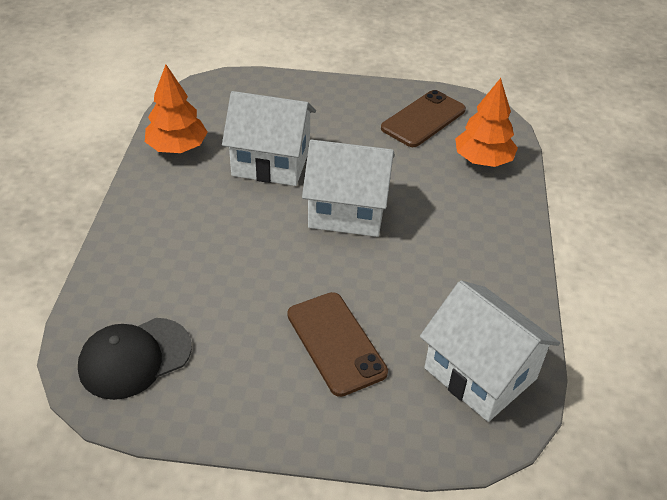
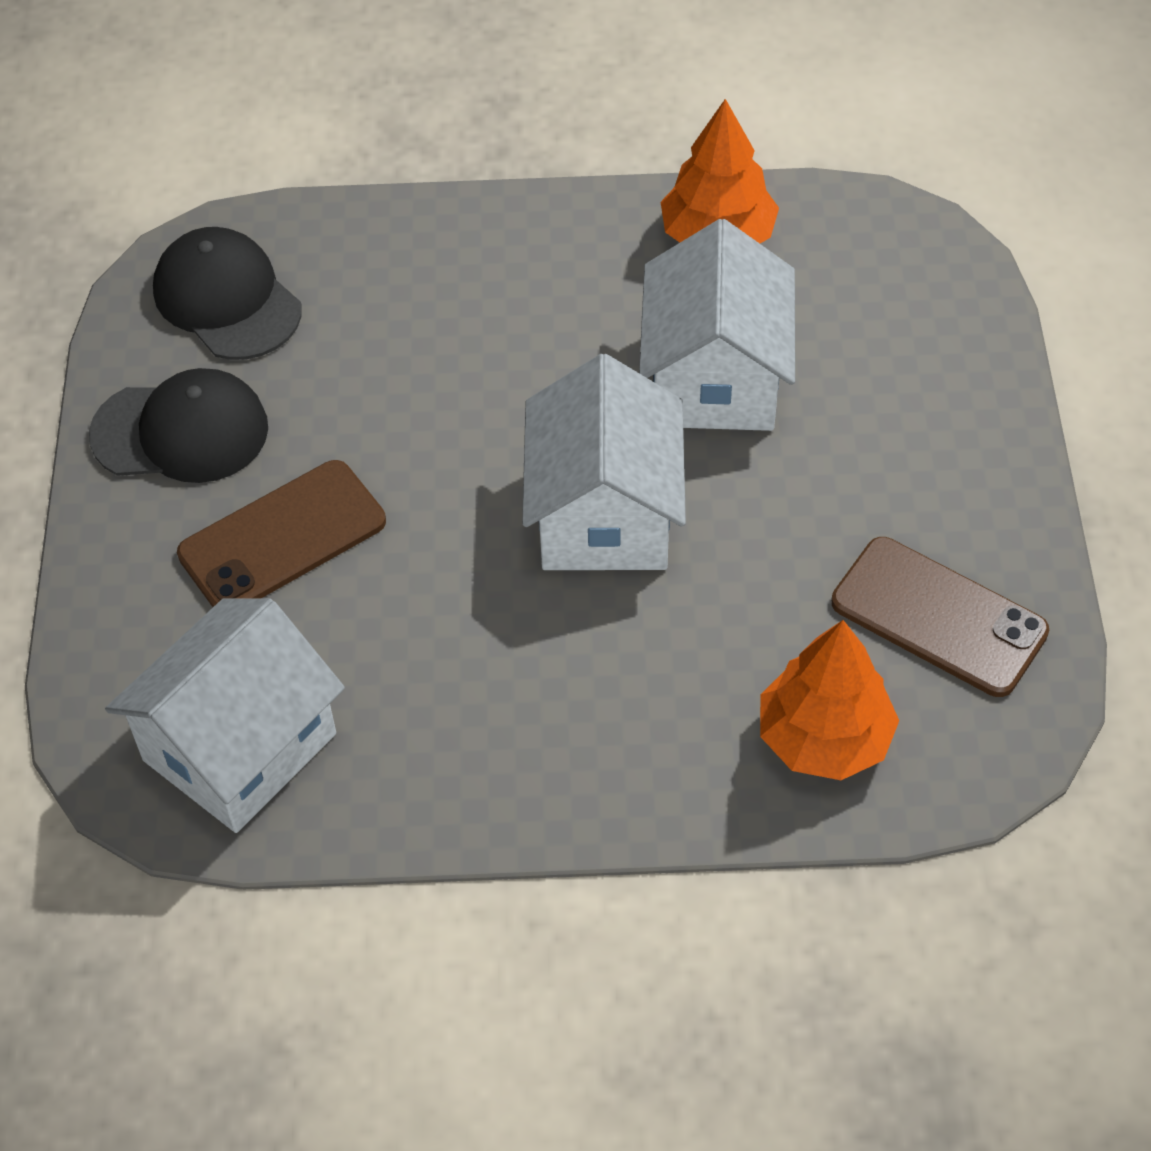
camera: 85 degrees right, 10 degrees up
none -> black cap [89,368,268,483]

